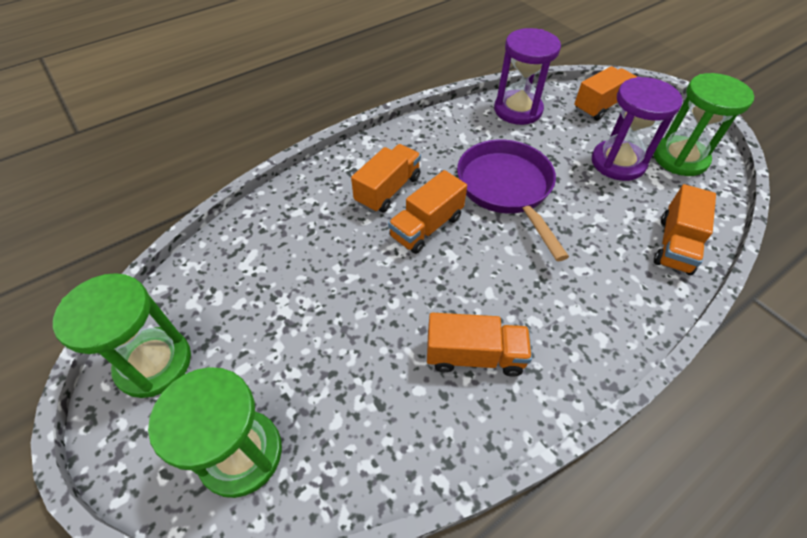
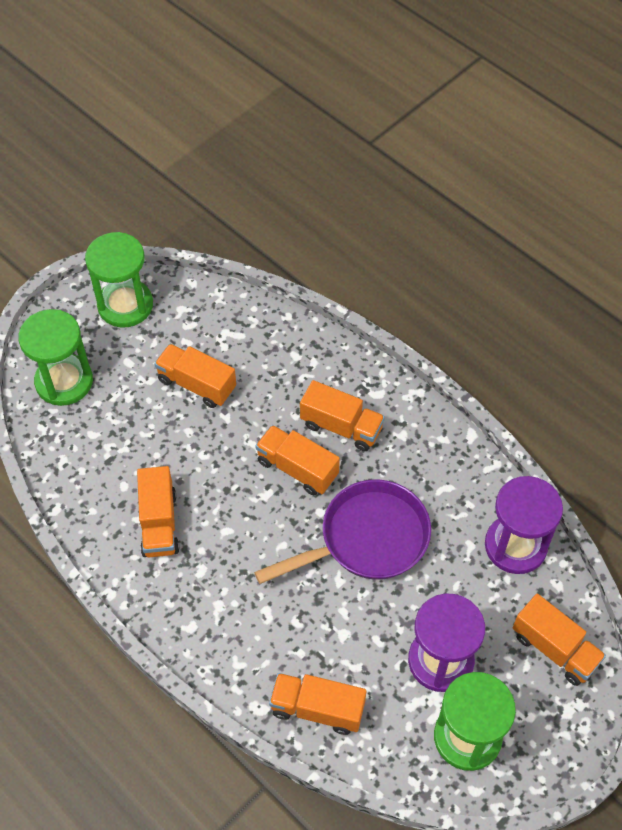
camera: 80 degrees right, 5 degrees up
none -> orange truck [154,344,236,408]

